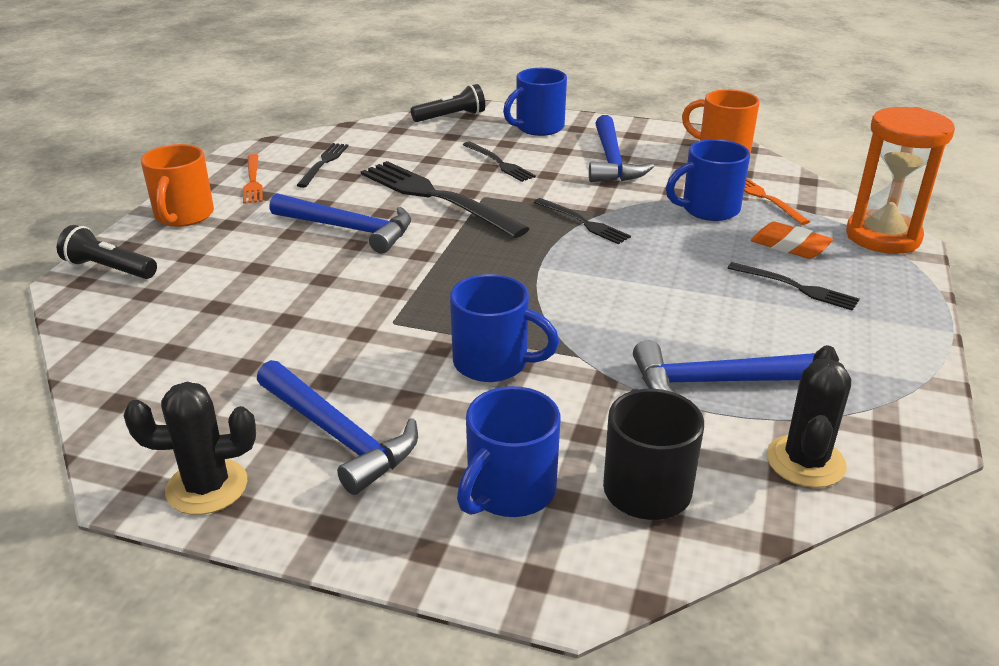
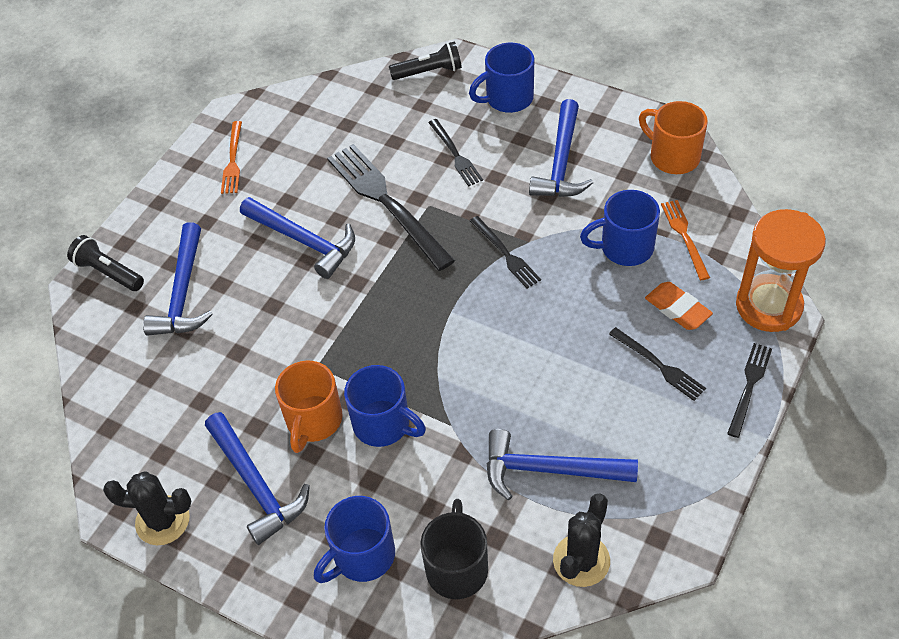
camera: 15 degrees right, 20 degrees up
orange mug [141,144,214,227] -> orange mug moved to [275,361,343,453]
black fork [297,143,348,188] -> black fork moved to [727,343,772,438]
none -> blue hammer [143,222,213,336]

